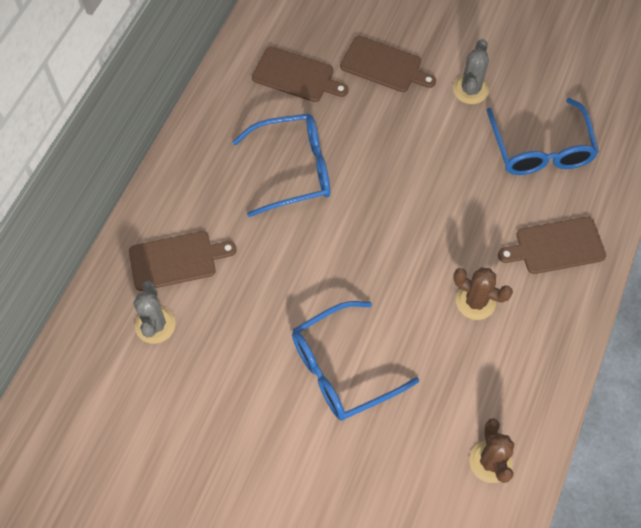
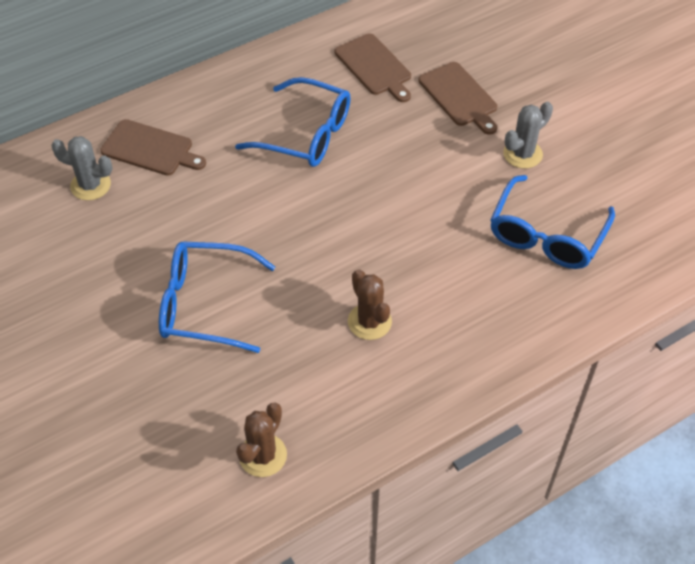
camera: 35 degrees right, 10 degrees down
grey cactus [134,281,176,344] -> grey cactus turned 75 degrees clockwise [51,136,112,201]
brown cutting board [498,217,606,274] -> none

